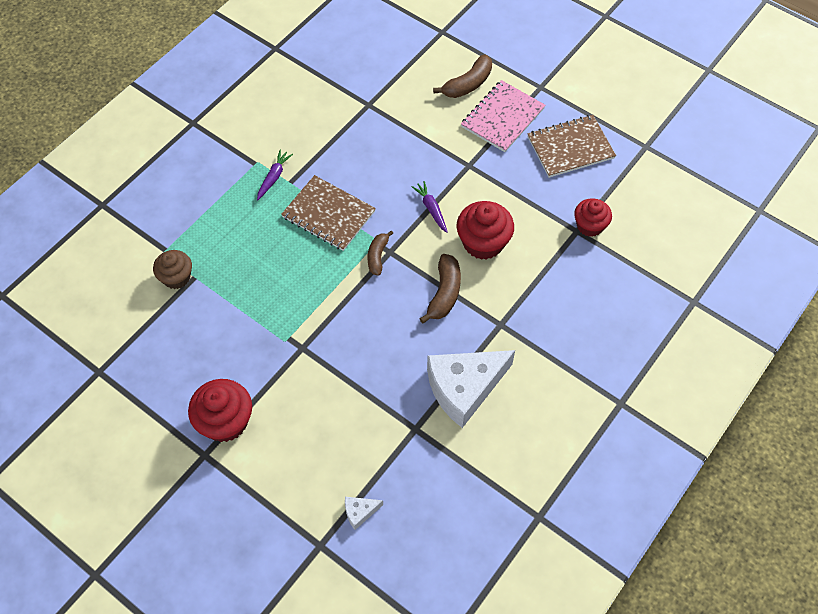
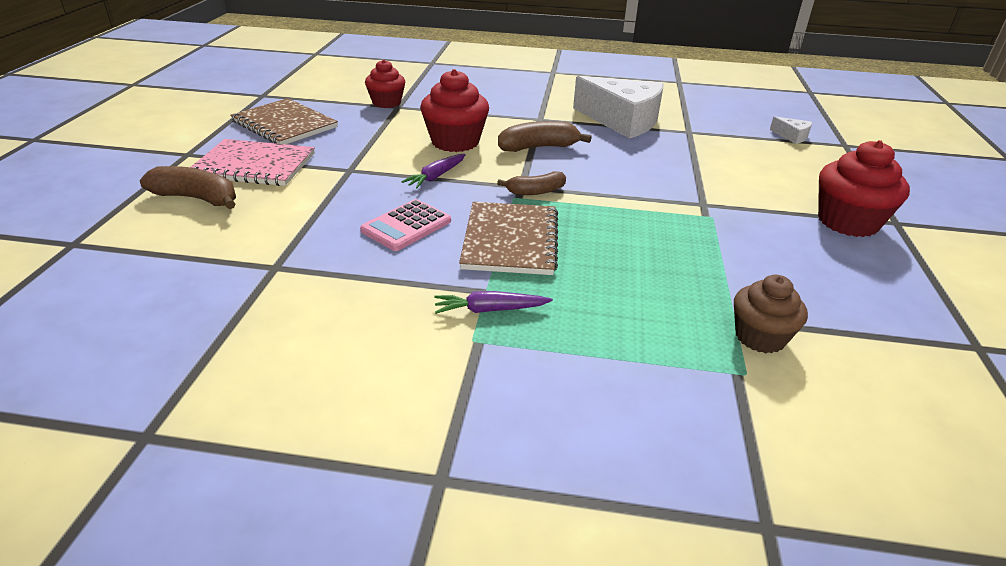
camera: 120 degrees left, 25 degrees down
none -> pink calculator [360,199,451,251]

